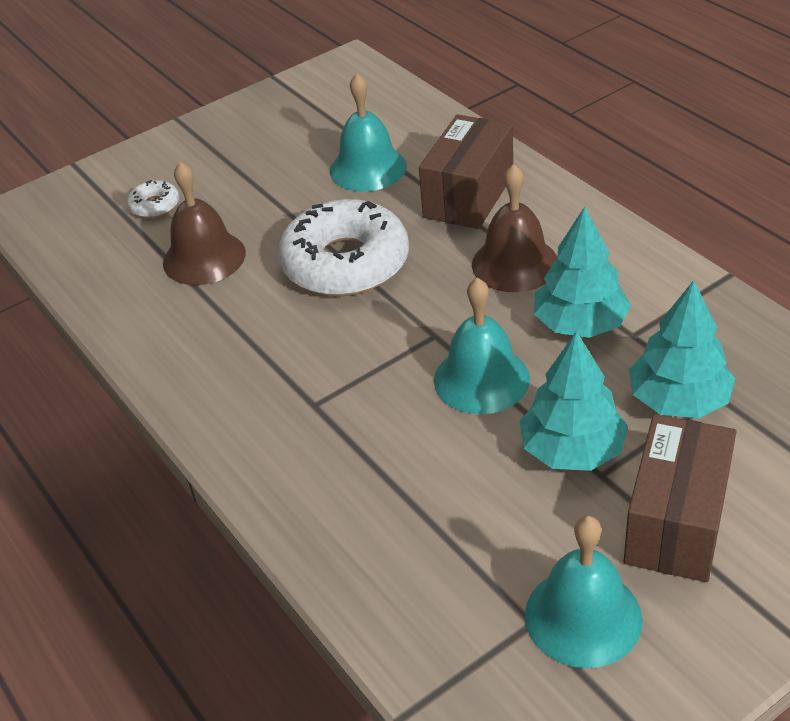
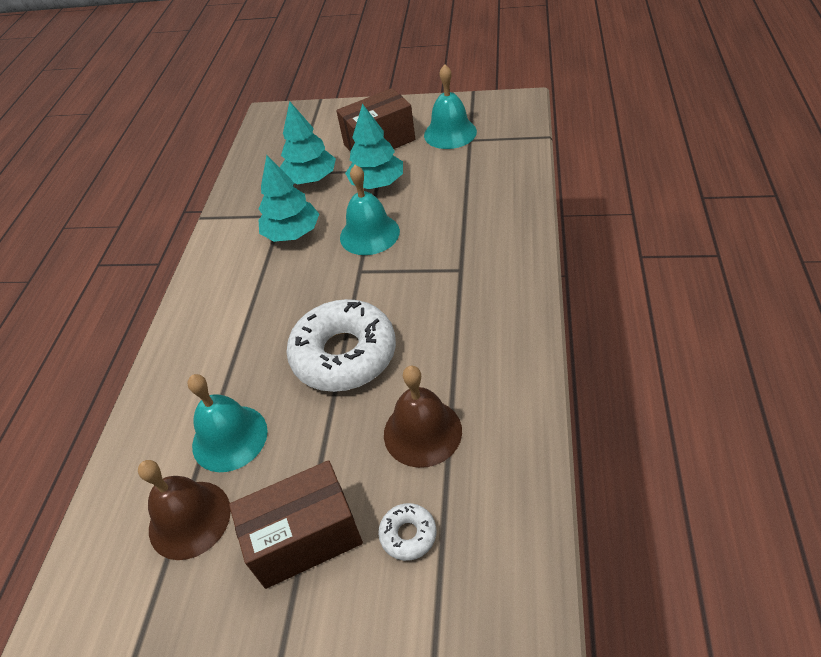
camera: 135 degrees left, 5 degrees up
brown box [419,114,513,229] -> brown box moved to [229,460,363,589]
brown bell [472,164,558,292] -> brown bell moved to [138,460,231,560]

